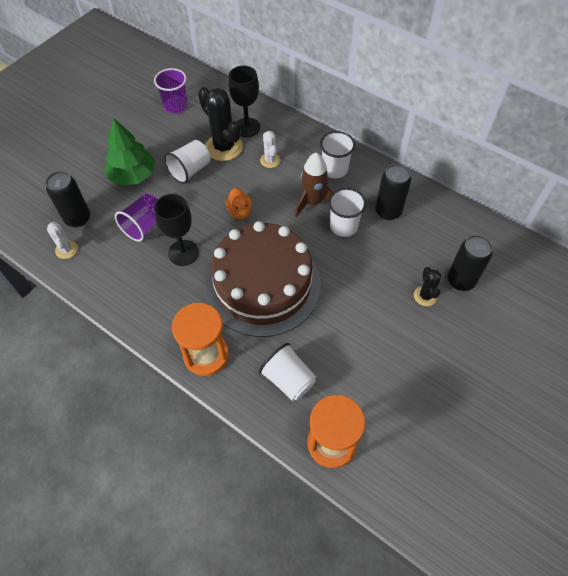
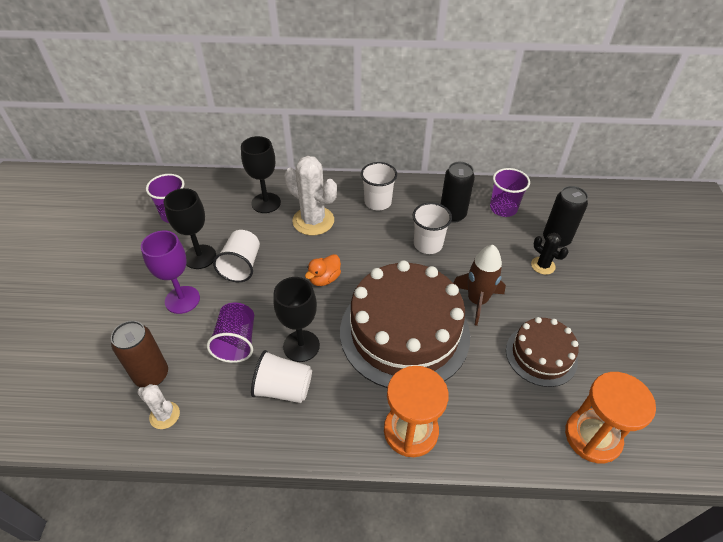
camera: 35 degrees left, 10 degrees down
black can [45,171,90,227] -> brown can [111,321,168,387]
green tree [104,118,155,186] -> purple goblet [141,231,200,314]
black cactus [198,87,243,161] -> none
orange duck [226,188,252,220] -> orange duck turned 90 degrees clockwise [305,254,341,286]
white cup [259,343,316,401] -> white cup moved to [251,350,312,403]
white cactus [260,131,281,168] -> white cactus [284,156,337,235], size x1.88
brown rocket [295,152,333,217] -> brown rocket moved to [453,245,506,326]
none -> black goblet [164,188,216,269]
none -> purple cup [490,168,530,217]
none -> brown cake [506,317,579,387]

